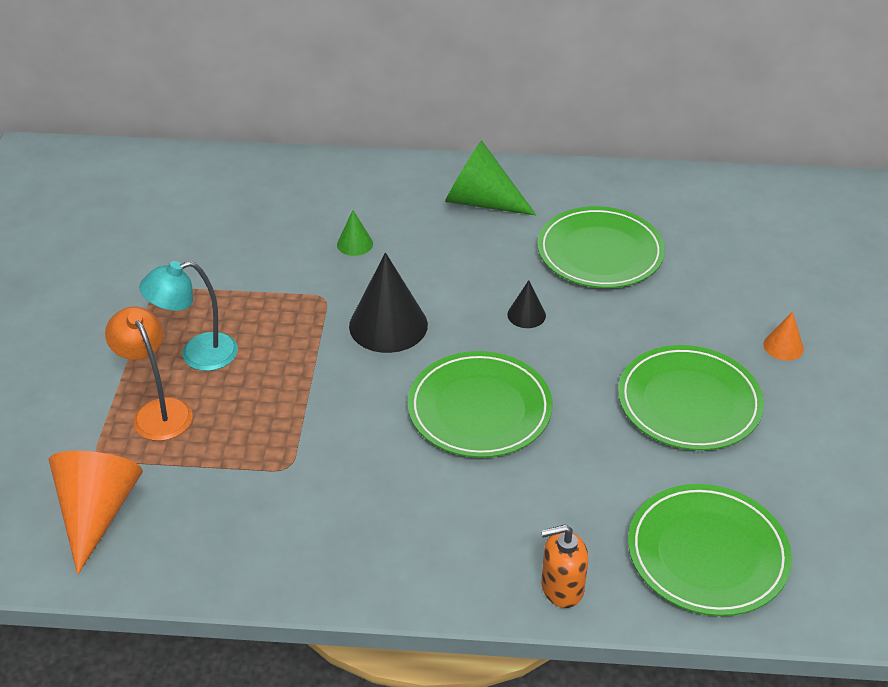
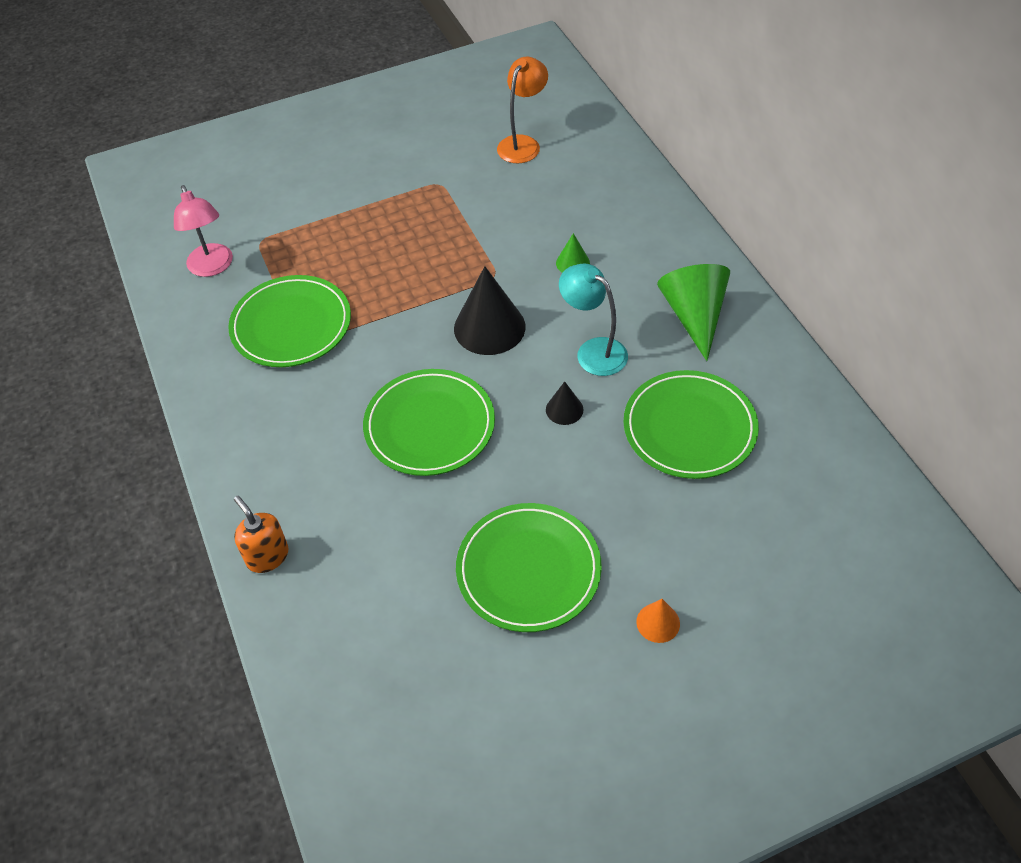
camera: 65 degrees right, 10 degrees up
orange cone [48,451,143,575] -> pink lamp [174,185,233,277]
orange lamp [105,307,193,441] -> orange lamp moved to [497,57,548,163]
turquoise lamp [139,261,238,371] -> turquoise lamp moved to [559,263,628,376]
green plate [628,484,792,616] -> green plate moved to [228,275,351,367]

